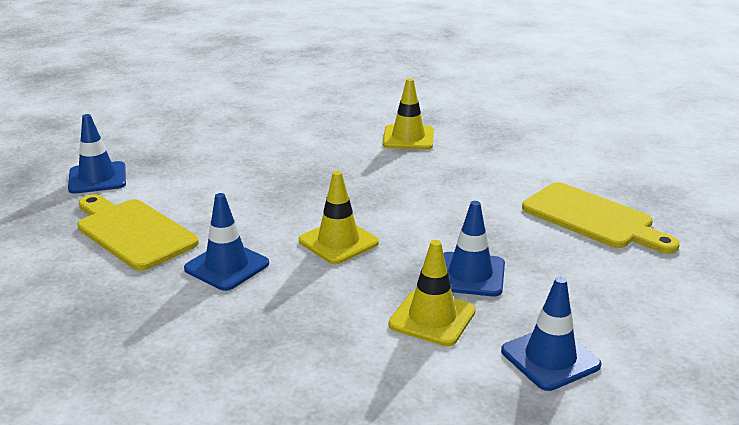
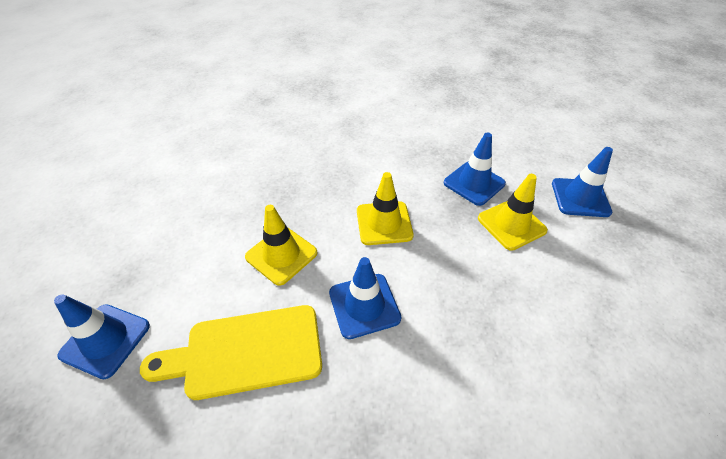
camera: 55 degrees left, 20 degrees up
yellow traffic cone [382,78,434,150] -> yellow traffic cone moved to [245,205,318,286]
yellow cutting board [522,182,680,254] -> none

